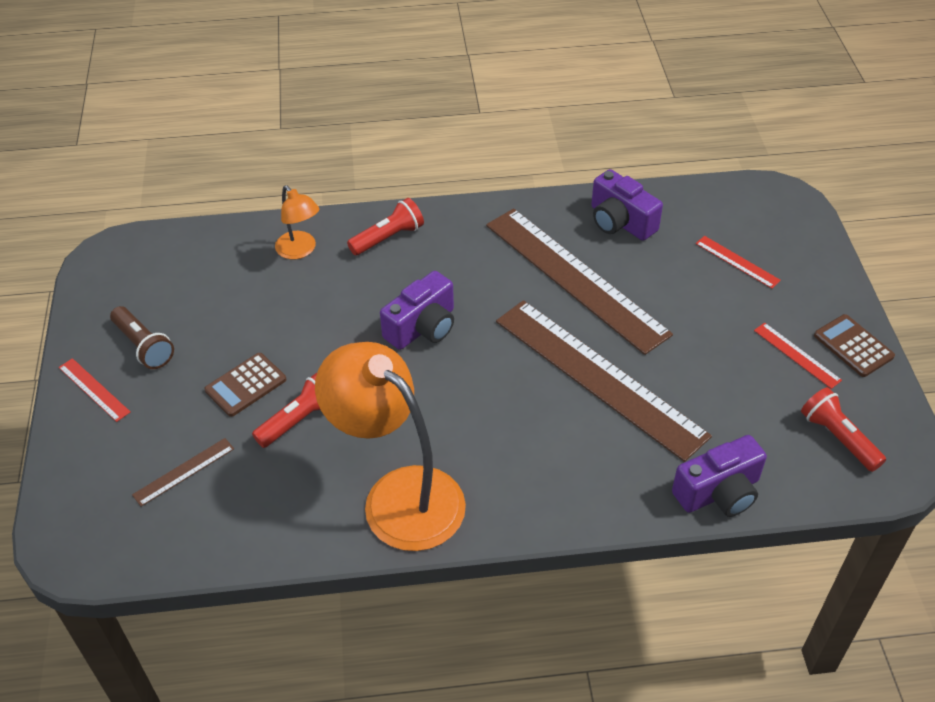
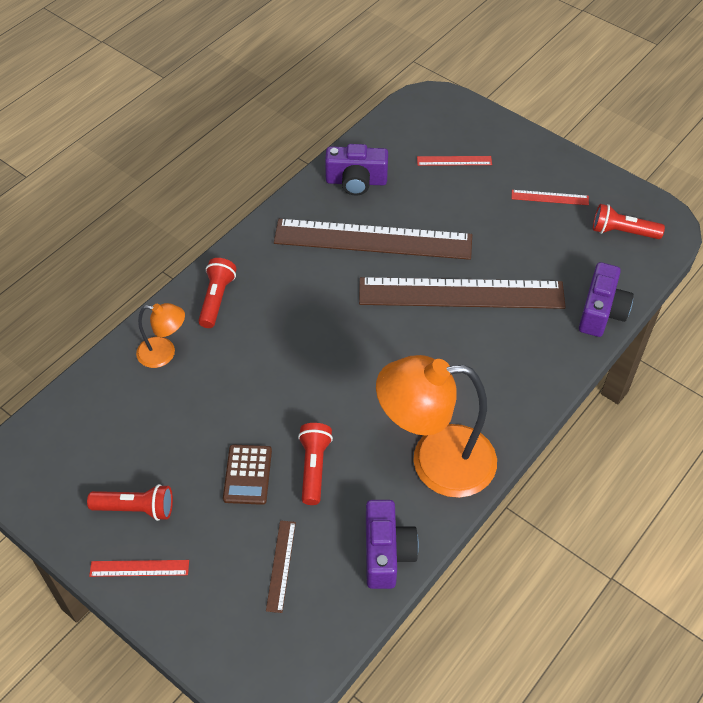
camera: 45 degrees left, 5 degrees up
brown flashlight [110,306,174,369] -> red flashlight [87,484,173,521]
purple camera [380,271,454,350] -> purple camera moved to [366,500,419,589]
brown calculator [814,314,895,377] -> none

